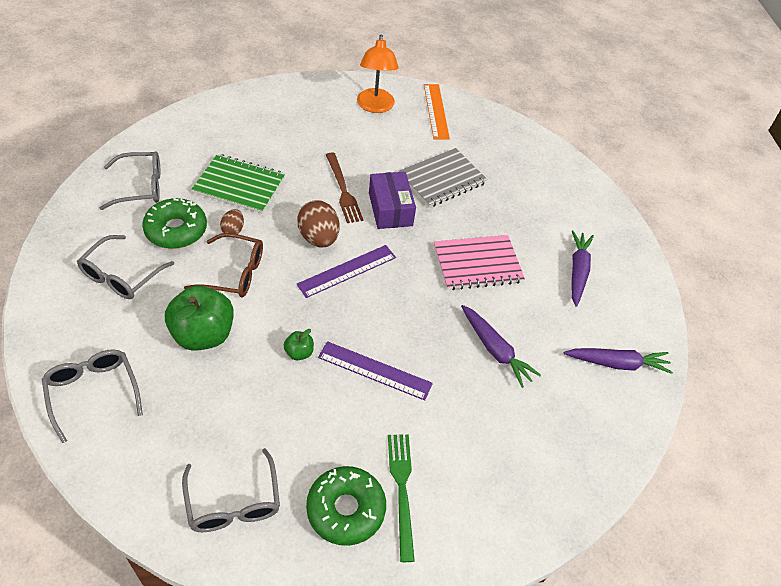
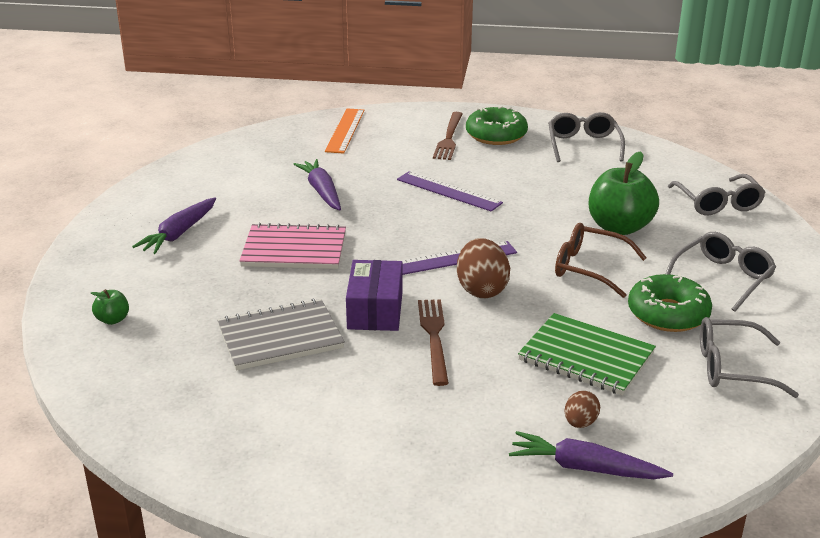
camera: 160 degrees left, 20 degrees down
brown egg [220,209,244,234] -> brown egg moved to [565,391,600,428]
green apple [284,329,314,360] -> green apple moved to [91,289,129,325]
orange lamp [357,34,398,113] -> none
green fork [388,434,415,562] -> brown fork [433,112,463,160]
orange ruler [424,84,450,140] -> orange ruler moved to [325,108,364,154]
purple carrot [563,348,673,374] -> purple carrot moved to [509,431,673,479]

